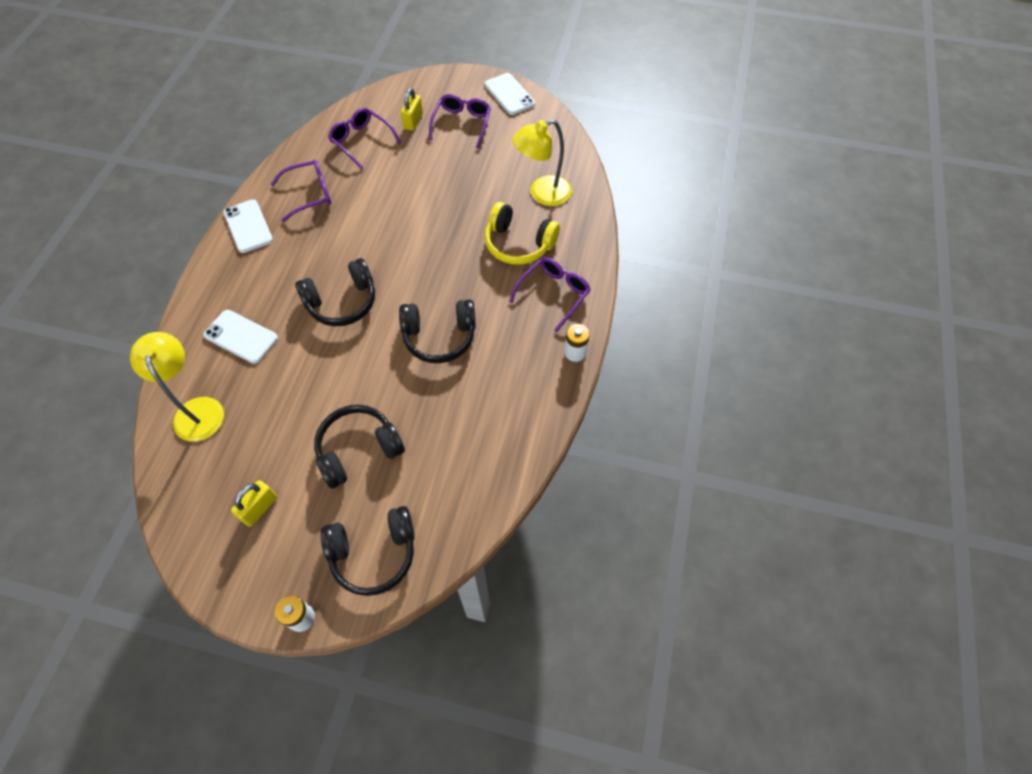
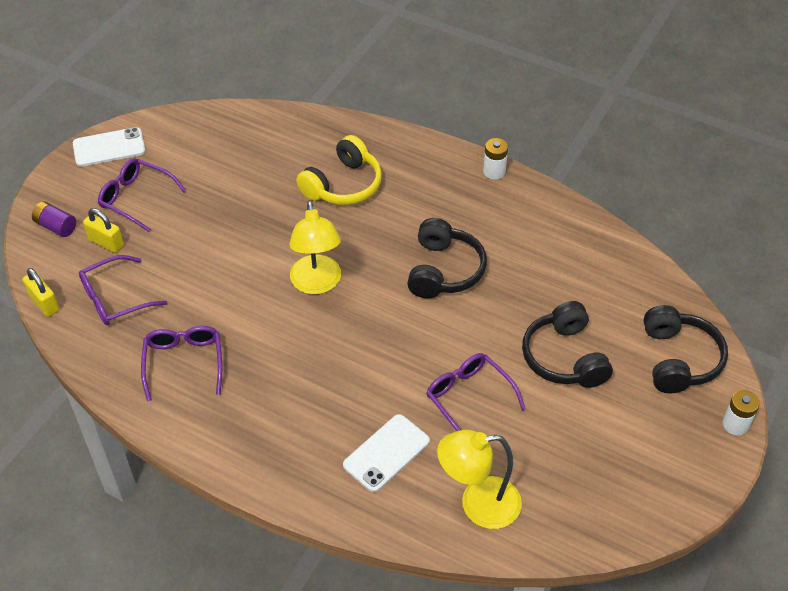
camera: 75 degrees left, 10 degrees down
white phone [223,199,273,253] -> none
yellow padlock [231,480,277,527] -> yellow padlock moved to [23,268,59,317]
black headphones [295,258,375,326] -> none
purple glasses [509,257,591,332] -> purple glasses moved to [427,353,526,431]
yellow lamp [512,119,572,206] -> yellow lamp moved to [289,200,341,294]
none -> purple battery [32,201,76,237]

